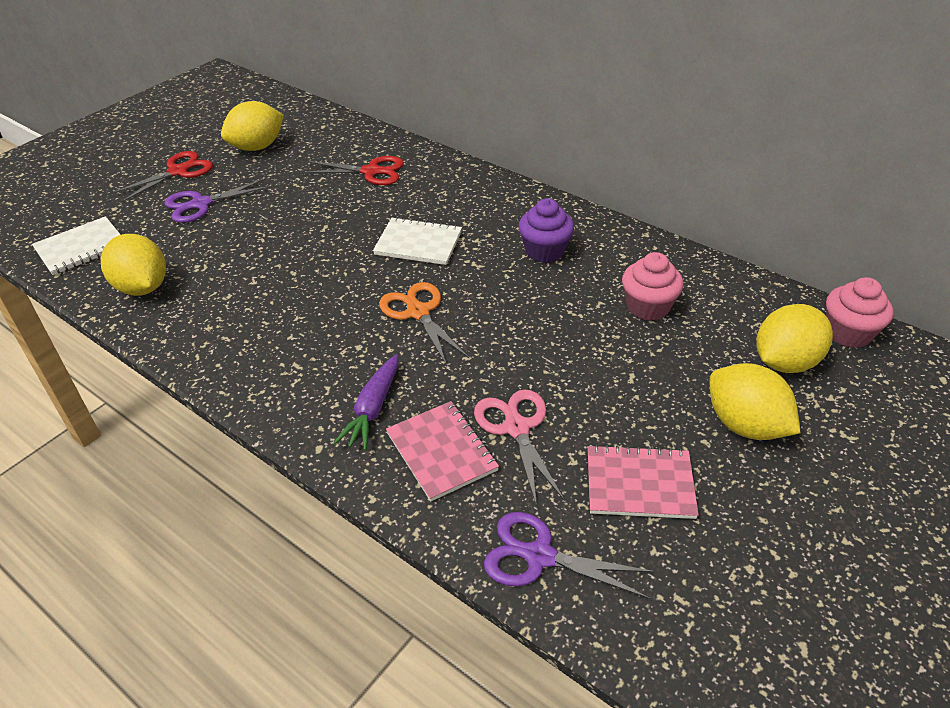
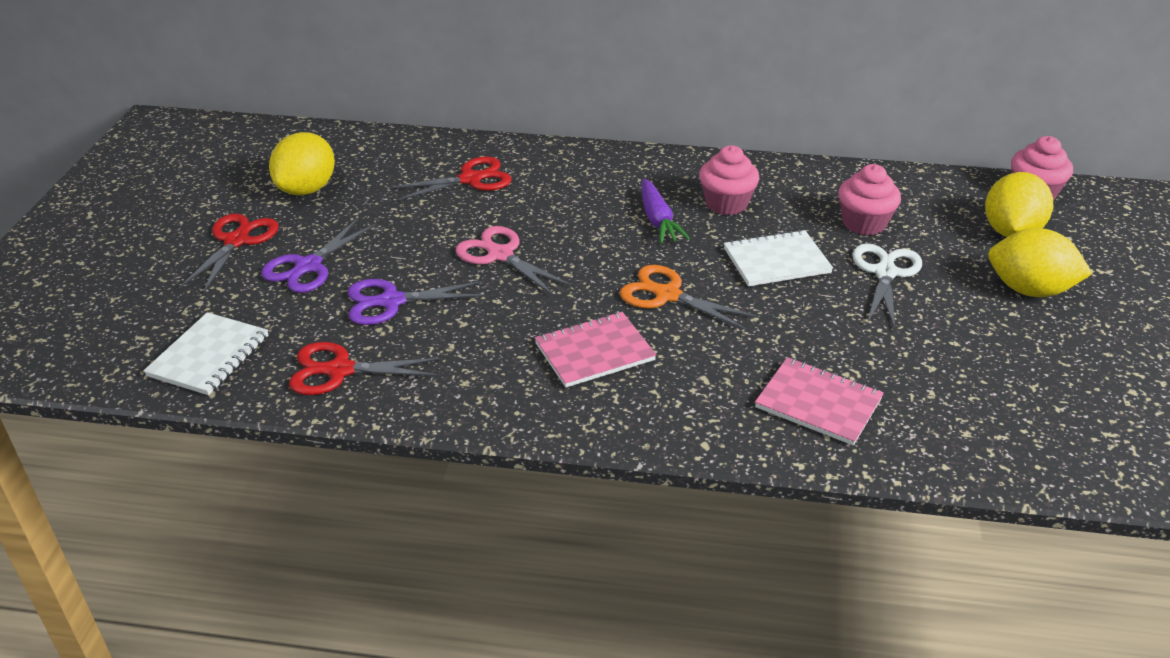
camera: 30 degrees left, 5 degrees down
yellow lemon [101,234,166,296] -> red scissors [289,342,444,395]
purple carrot [334,354,398,451] -> purple carrot moved to [642,178,690,244]
white notebook [373,217,462,265] -> white notebook moved to [724,230,833,286]
pink scissors [474,390,565,507] -> pink scissors moved to [456,226,573,296]
purple scissors [484,512,656,599] -> purple scissors moved to [348,279,487,325]
purple cupcake [518,198,574,263] -> pink cupcake [699,145,759,215]
pink notebook [588,444,699,519] -> pink notebook moved to [535,312,656,388]
none -> white scissors [852,243,922,330]

